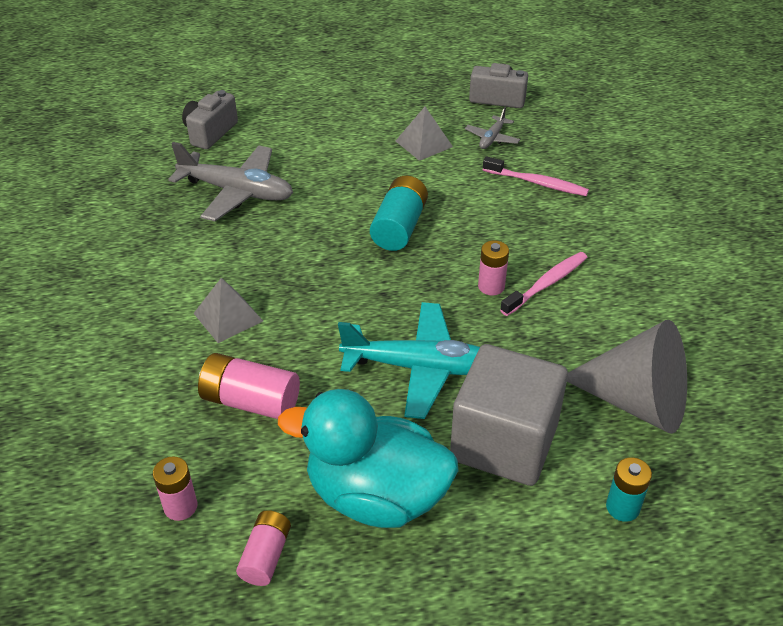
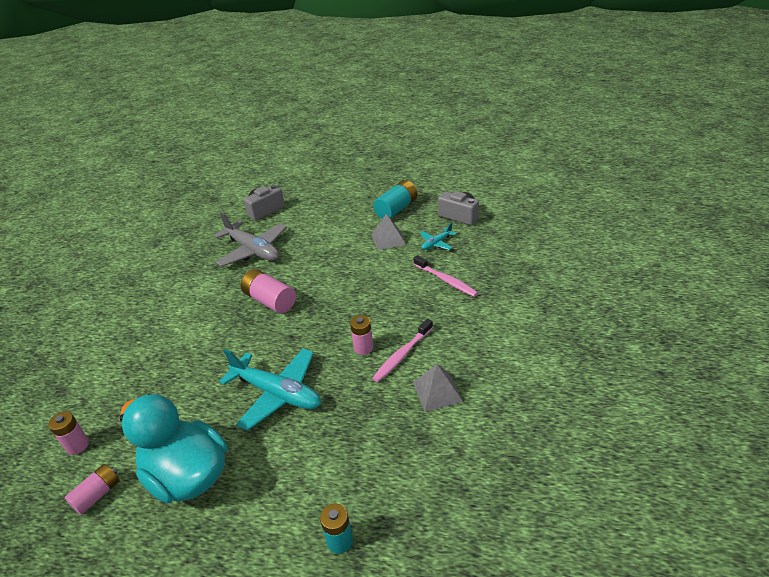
camera: 25 degrees right, 5 degrees down
grey pyramid [193,278,263,343] -> grey pyramid moved to [413,364,463,412]
pink battery [198,353,300,419] -> pink battery moved to [241,269,296,314]
turquoise battery [370,176,428,251] -> turquoise battery moved to [373,180,418,219]
grey cube [450,344,568,486] -> none
grey plane [465,107,520,149] -> turquoise plane [420,223,456,250]
pink toothbrush [500,252,588,316] -> pink toothbrush turned 150 degrees clockwise [372,319,433,382]
grey cone [567,320,687,434] -> none

